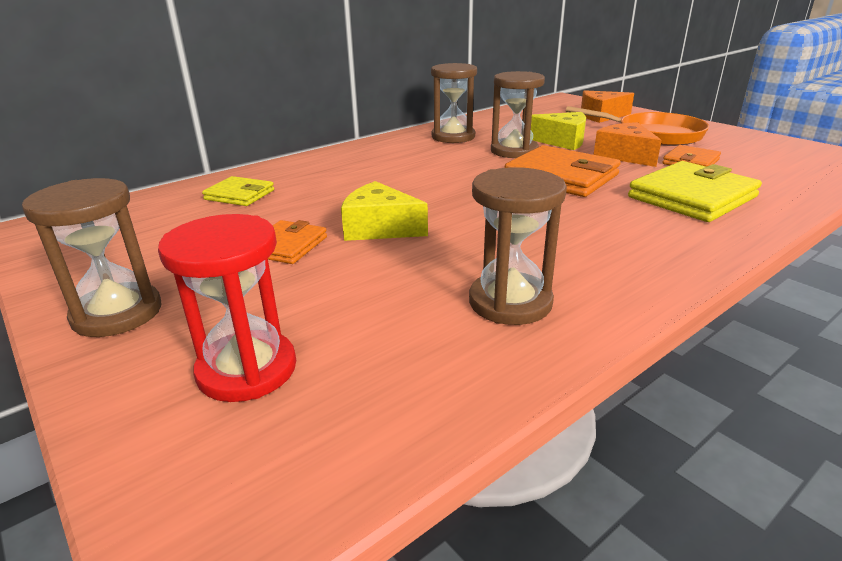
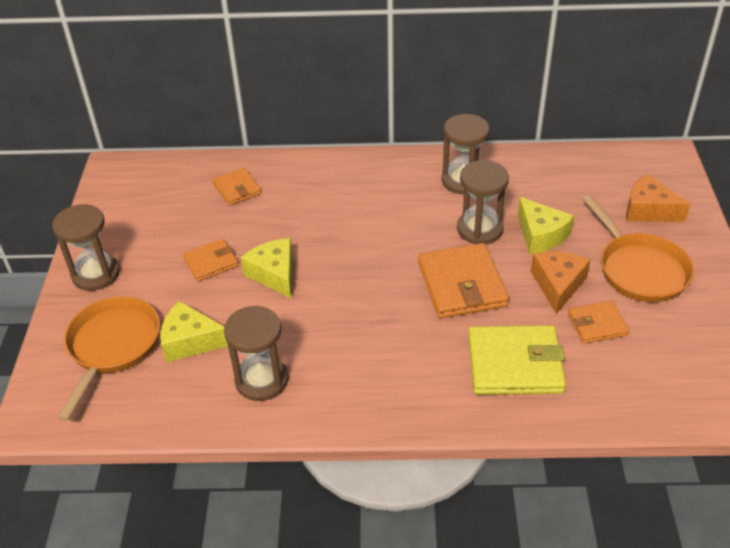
camera: 40 degrees right, 15 degrees up
red hourglass [158,214,296,402] -> orange pan [57,296,160,422]
yellow wallet [202,176,274,206] -> orange wallet [213,168,261,206]
none -> yellow cheese [160,301,228,362]

